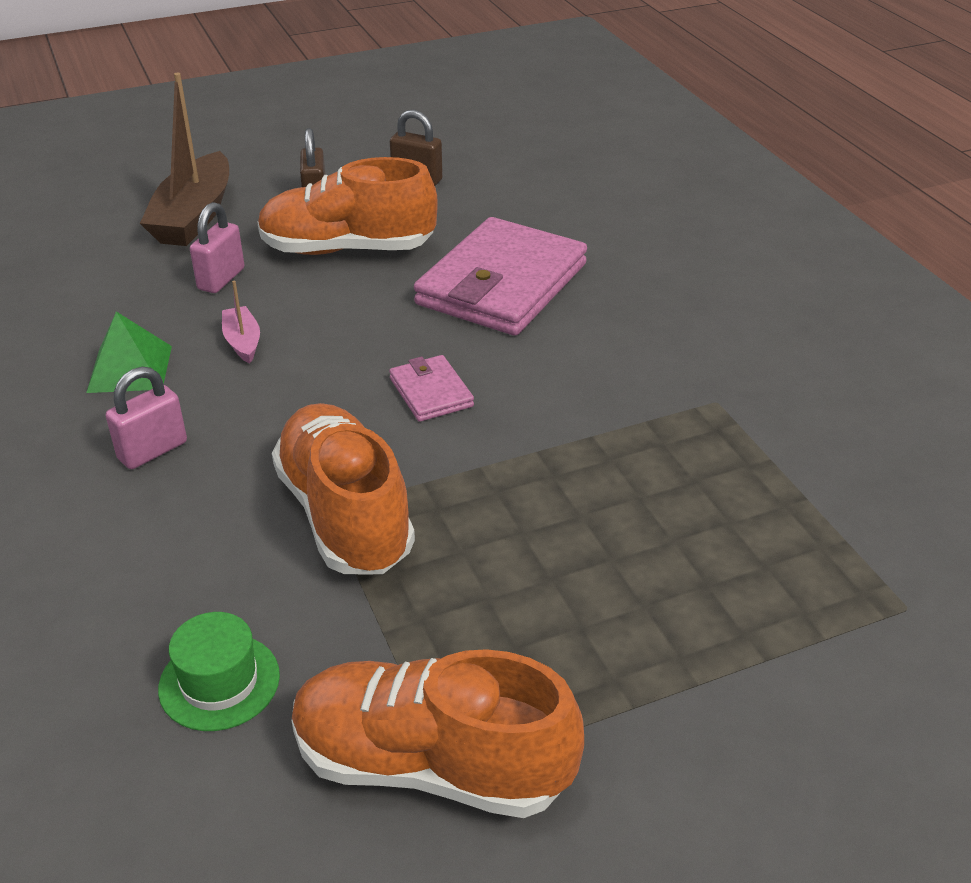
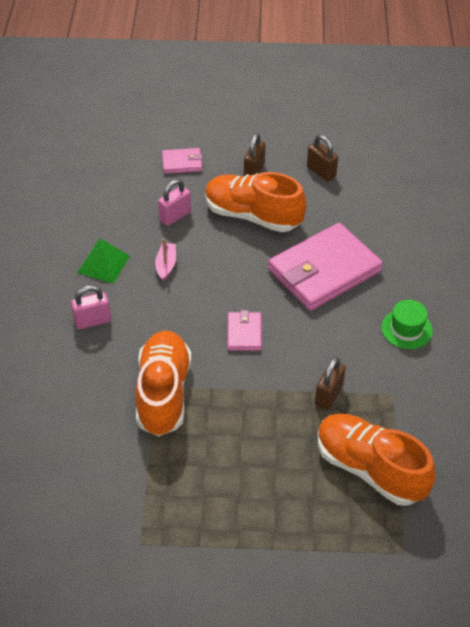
camera: 25 degrees right, 10 degrees up
brown boat [140,73,229,246] -> pink wallet [162,148,203,174]
green hat [158,612,280,731] -> green hat moved to [381,300,433,349]
orange shoe [292,649,584,818] -> orange shoe moved to [318,414,436,506]
none -> brown padlock [315,357,346,410]

